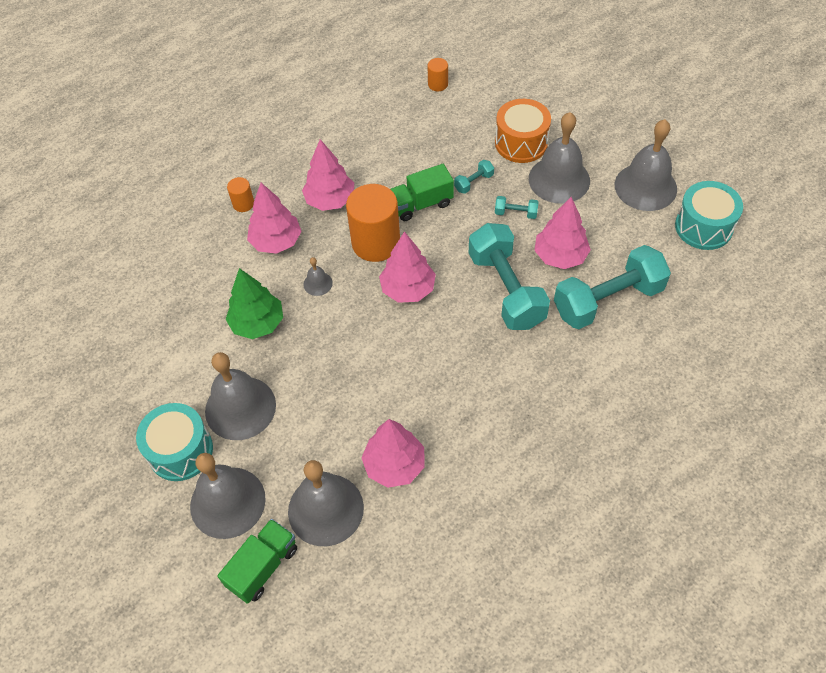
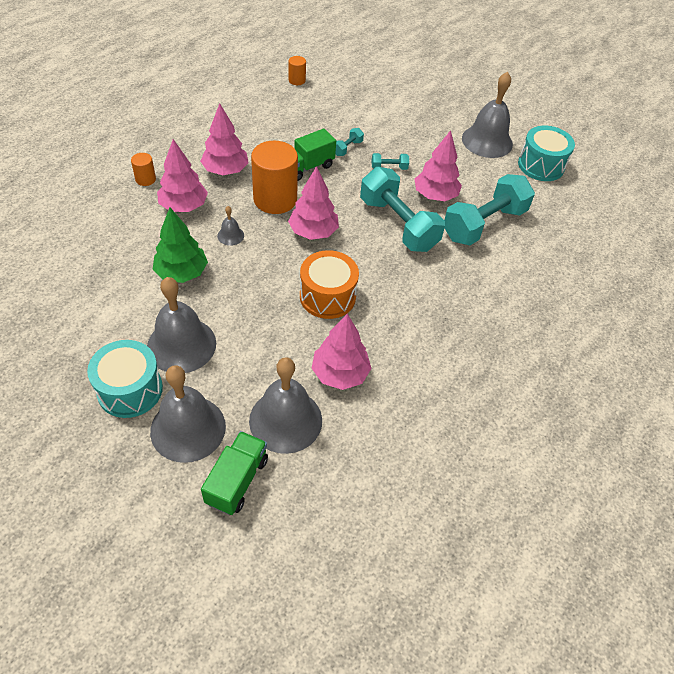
camera: 20 degrees left, 5 degrees down
orange drum [495,99,551,163] -> orange drum moved to [300,250,359,319]
grey bell [529,112,590,204] -> none

